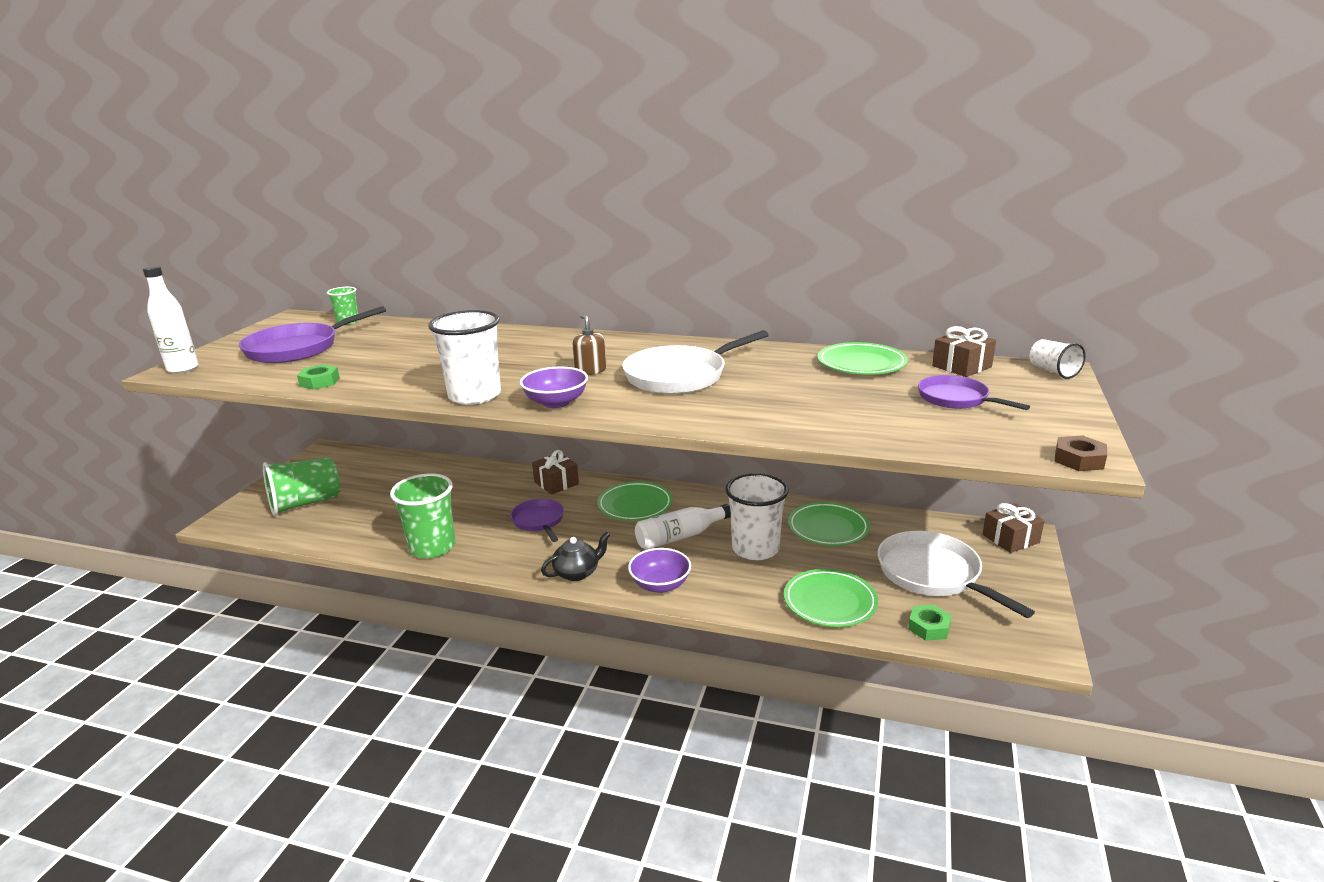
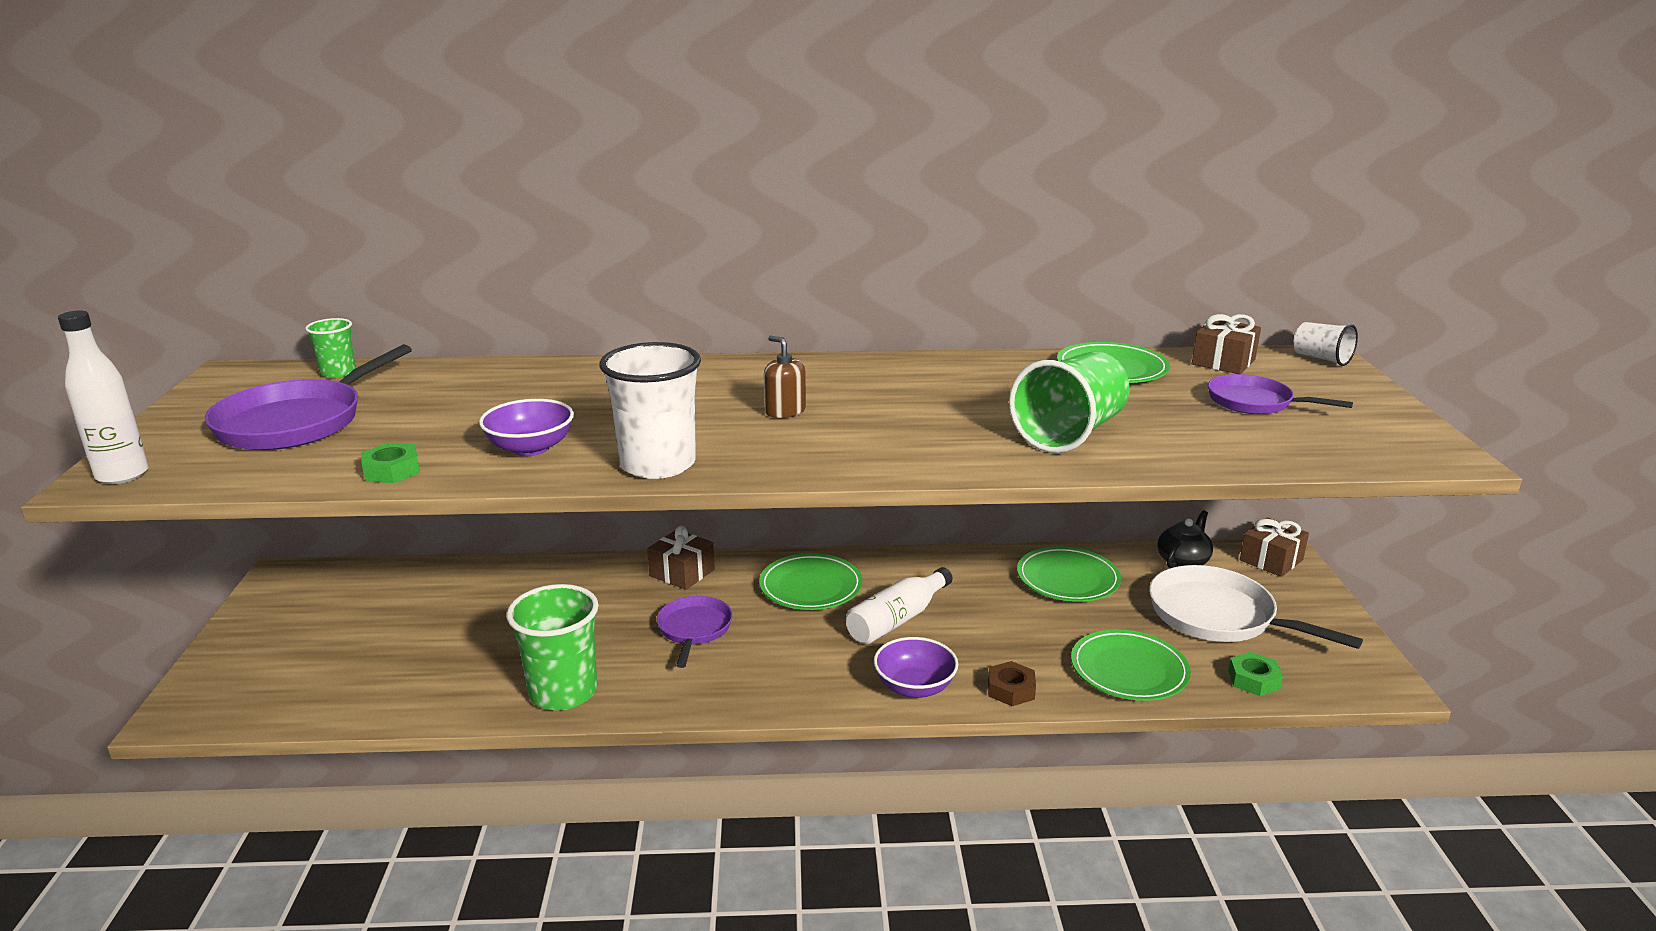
camera: 20 degrees left, 0 degrees up
green cup [263,457,340,516] -> green cup moved to [1009,352,1130,453]
purple pan [510,499,564,542] -> purple pan turned 45 degrees clockwise [657,596,733,668]
purple bowl [520,366,588,408] -> purple bowl moved to [479,399,574,456]
black teapot [541,532,610,581] -> black teapot moved to [1157,510,1213,568]
white pan [622,330,769,394] -> none
white cup [726,473,789,560] -> none
brown nut [1054,435,1107,471] -> brown nut moved to [988,661,1036,706]

